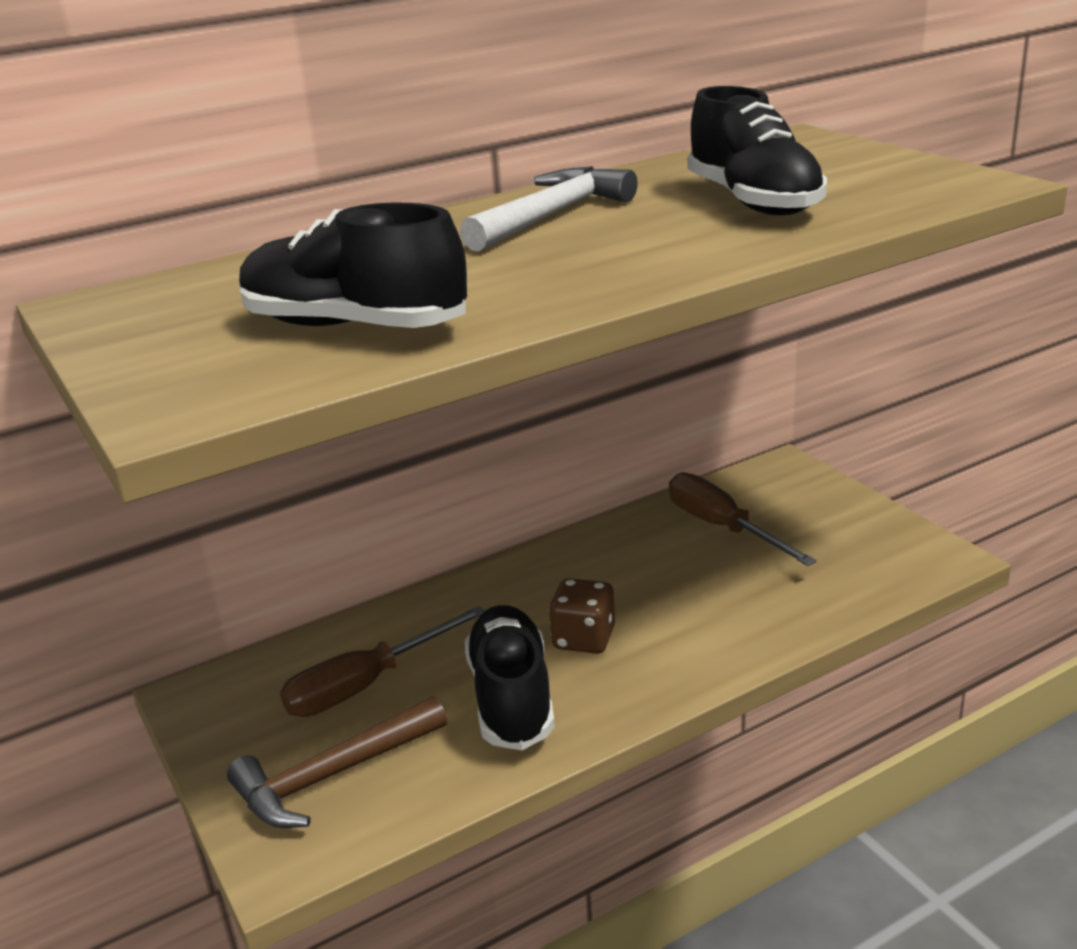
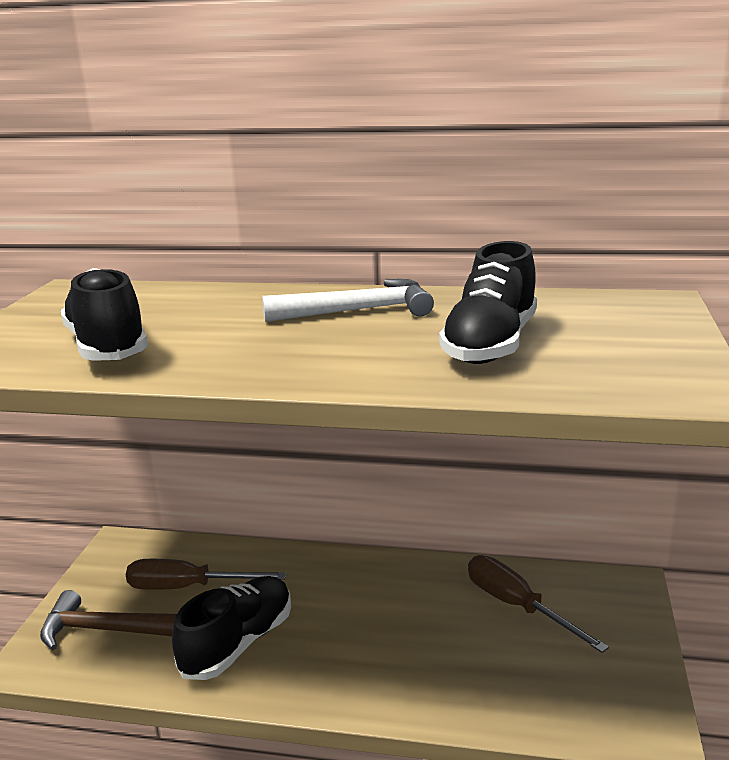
camera: 40 degrees right, 5 degrees down
brown dice [549,578,615,654] -> none
brown screwdriver [669,472,817,566] -> brown screwdriver turned 45 degrees counterclockwise [468,555,609,653]

